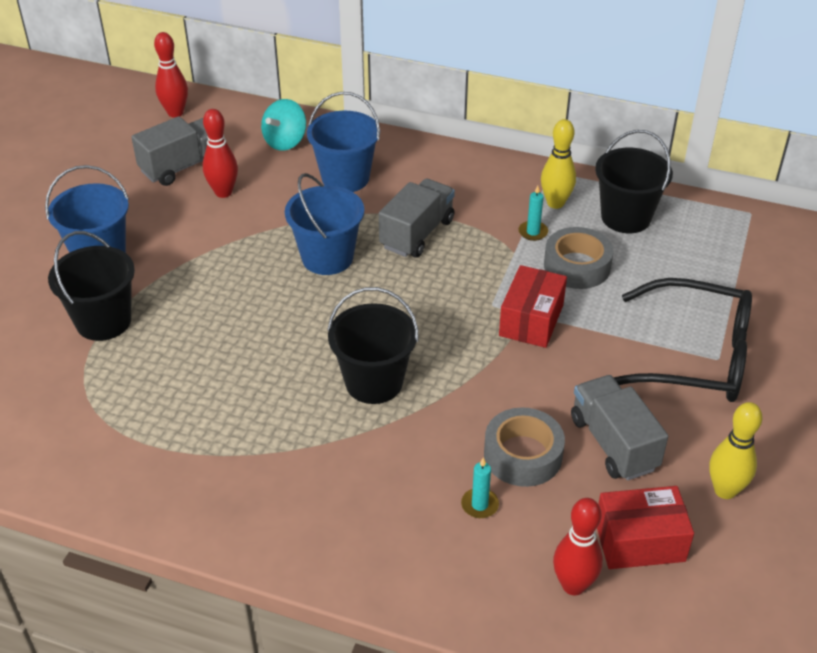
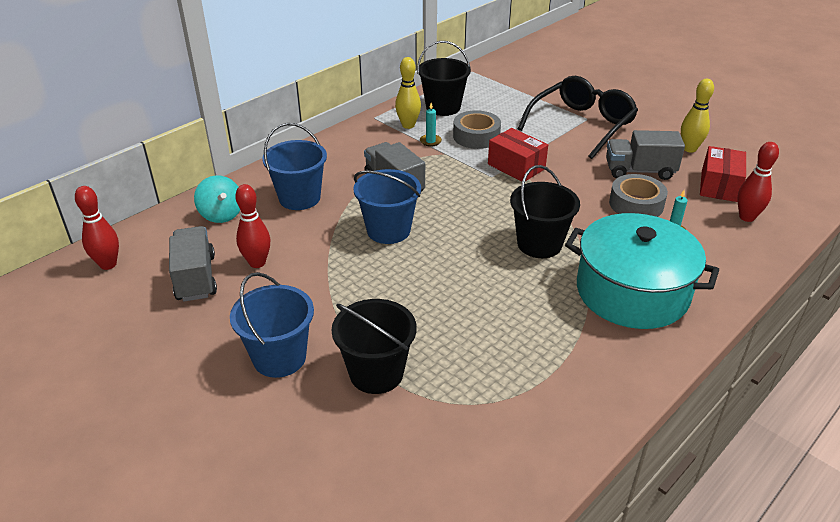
camera: 65 degrees left, 5 degrees down
none -> turquoise pot [565,213,719,329]

